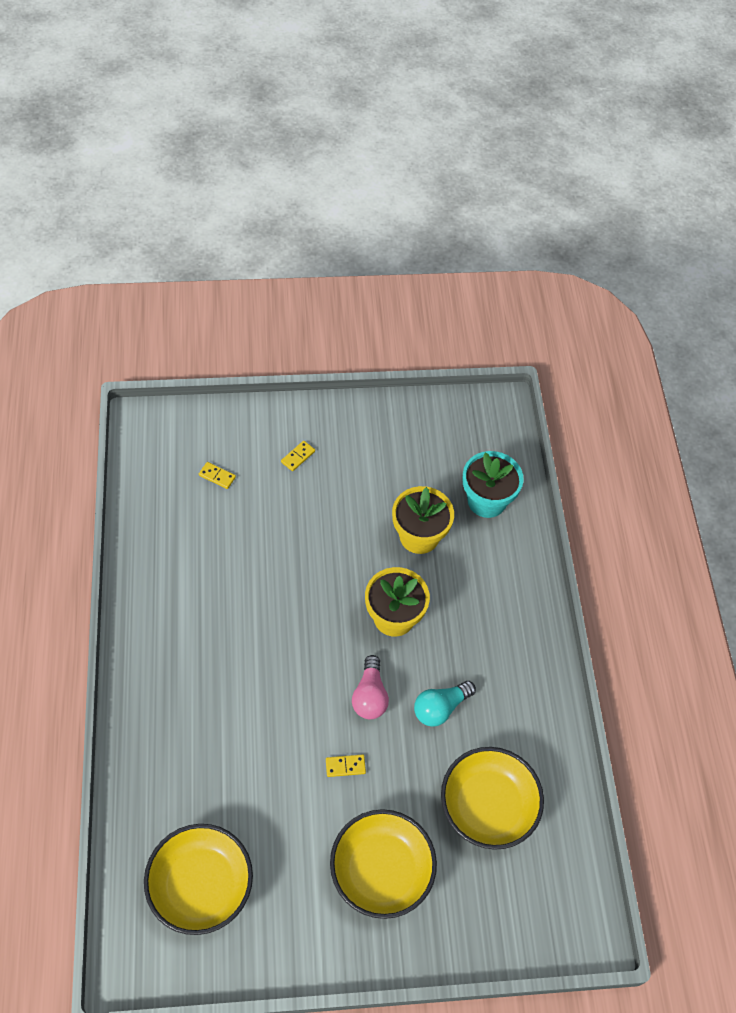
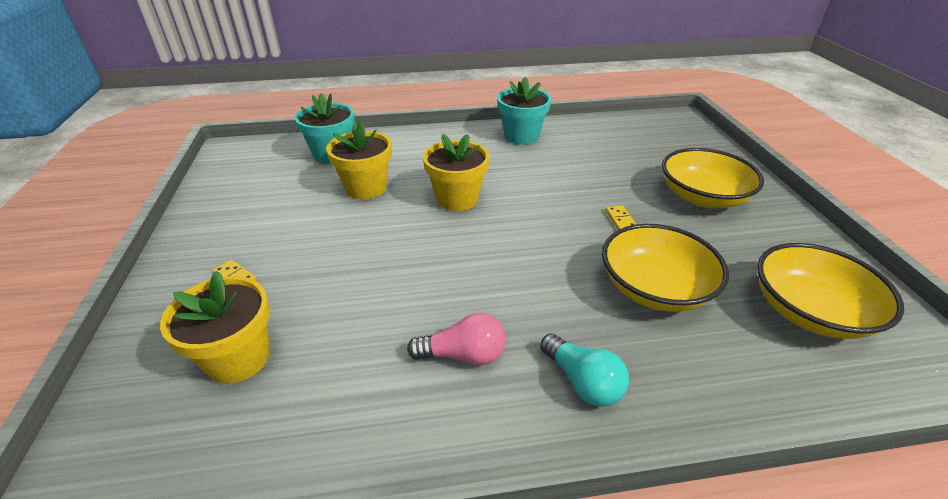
camera: 90 degrees left, 20 degrees down
yellow domino [199,462,236,489] -> yellow flower pot [160,271,270,383]
pink light bulb [352,655,389,719] -> pink light bulb moved to [407,312,506,365]
turquoise light bulb [414,681,476,727] -> turquoise light bulb moved to [540,333,629,407]
yellow bowl [441,747,544,850] -> yellow bowl moved to [602,224,729,312]
none -> turquoise flower pot [497,76,552,145]

